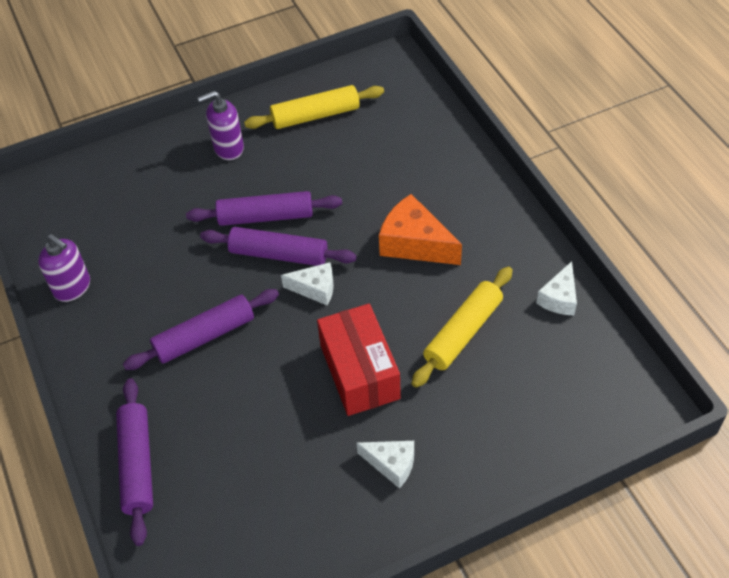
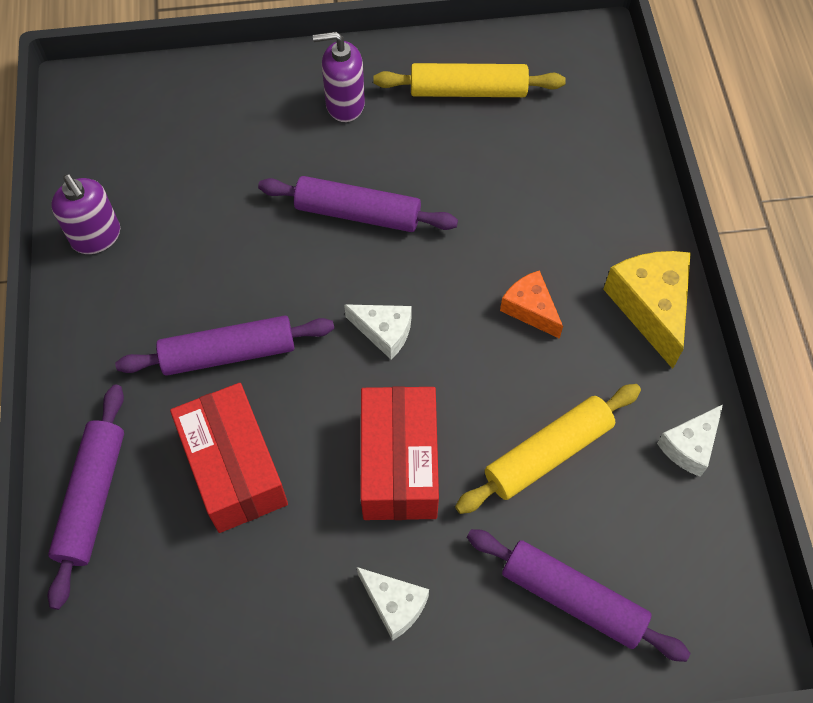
camera: 15 degrees right, 10 degrees up
purple rolling pin [200,227,357,266] -> purple rolling pin moved to [467,529,690,662]
orange cheese [379,194,462,265] -> orange cheese [500,270,563,339], size x0.61
none -> red box [170,383,288,533]
none -> yellow cheese [603,251,691,369]

